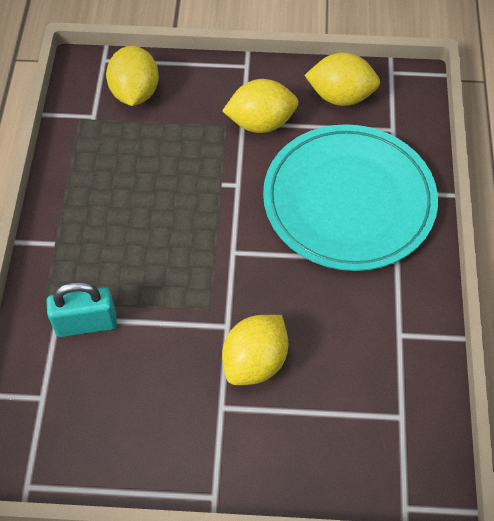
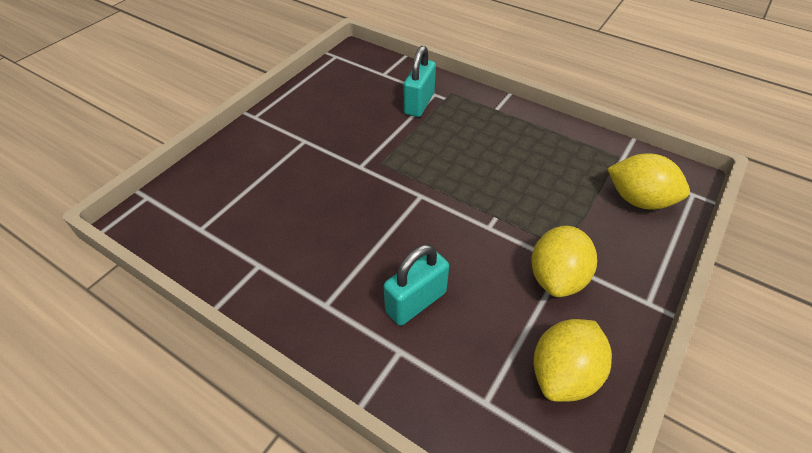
camera: 120 degrees right, 10 degrees down
yellow lemon [222,315,288,385] -> none
turquoise plate [263,124,438,271] -> turquoise padlock [384,244,449,326]

